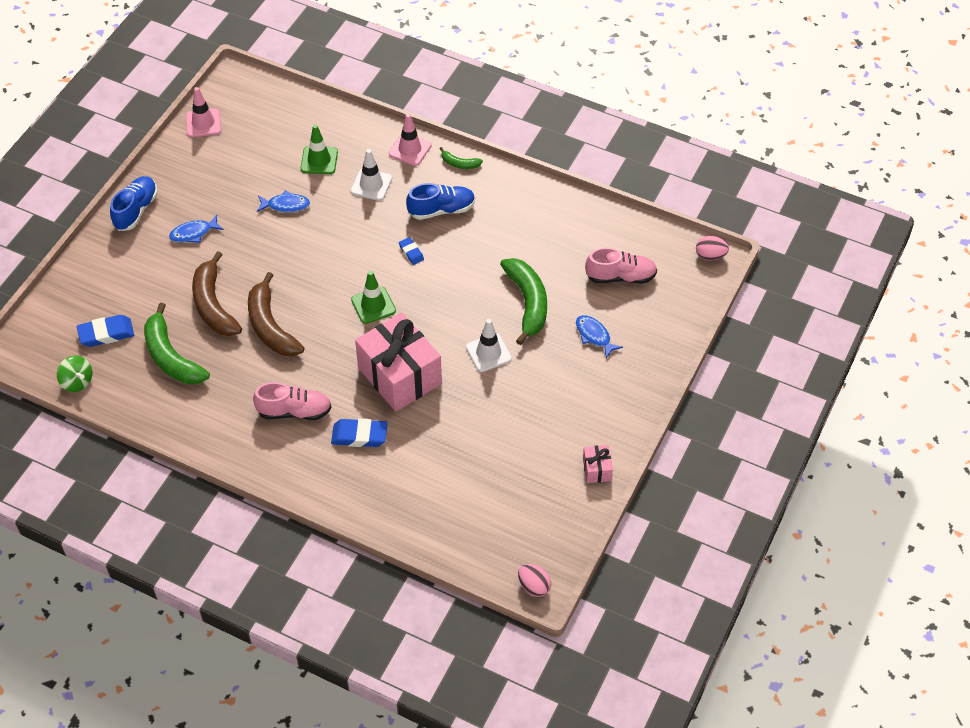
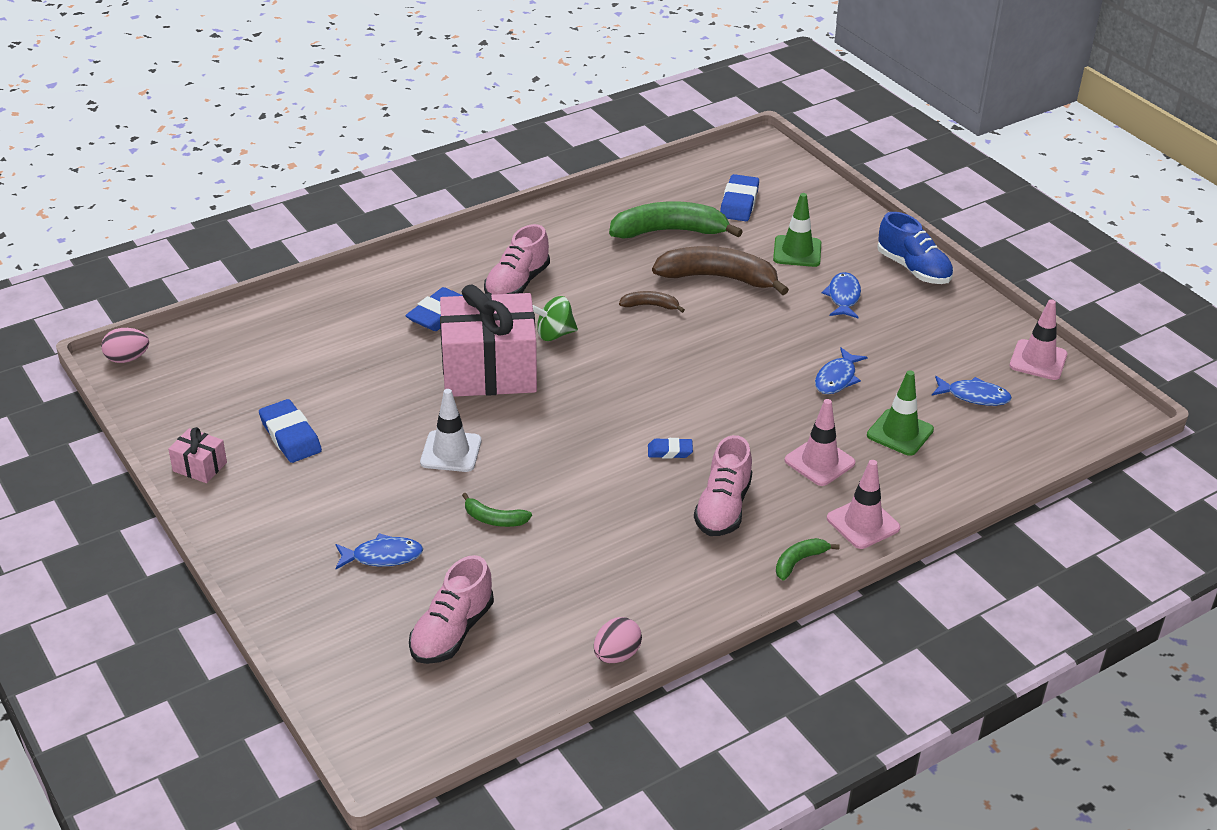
camera: 120 degrees right, 15 degrees down
green spinning top [57,356,92,392] -> green spinning top moved to [533,296,578,341]
brown banana [248,272,304,356] -> brown banana [619,291,685,313], size x0.47
white traffic cone [351,149,392,201] -> pink traffic cone [785,399,855,486]
green traffic cone [351,271,396,324] -> green traffic cone moved to [773,193,821,267]
blue shoe [406,183,475,220] -> pink shoe [694,435,752,536]
green banana [500,258,547,345] -> green banana [462,493,532,527], size x0.47
pink egg [696,236,729,260] -> pink egg moved to [594,617,642,663]
none -> blue eraser [259,399,322,463]
none -> blue fish [932,376,1012,406]

